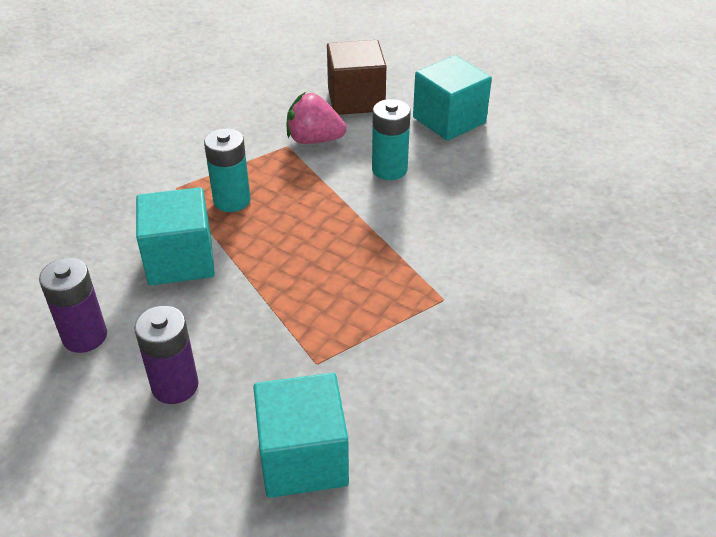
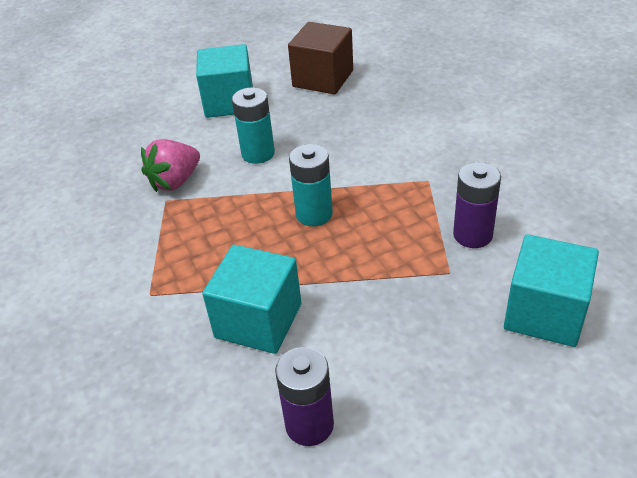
camera: 55 degrees left, 0 degrees up
purple battery [134,306,199,404] -> purple battery moved to [453,162,501,248]
turquoise battery [204,128,251,212] -> turquoise battery moved to [289,144,333,226]
brown cube [327,40,386,115] -> brown cube moved to [288,22,353,94]

